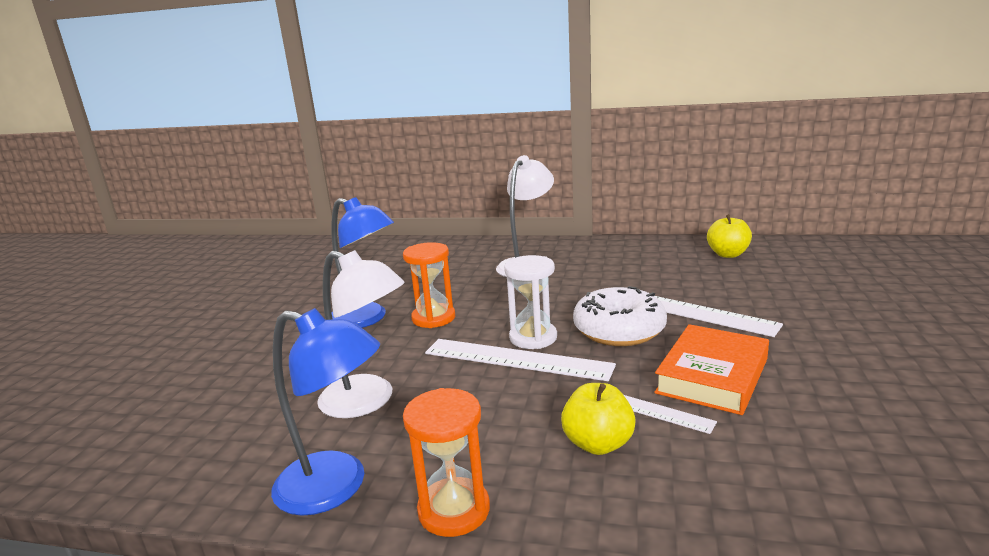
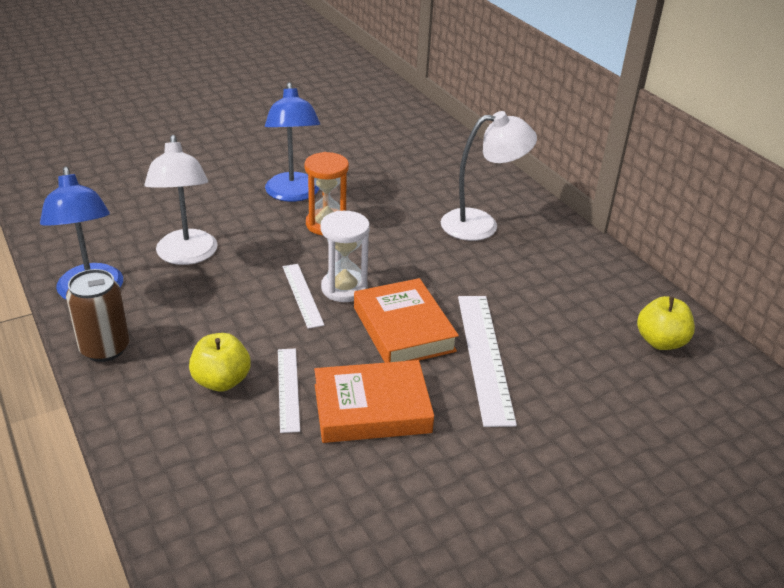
camera: 45 degrees right, 15 degrees up
orange hourglass [403,388,490,537] -> brown can [66,269,129,362]
white ruler [425,339,616,381] -> white ruler [283,264,324,329], size x0.58
white donut [573,286,667,346] -> orange book [354,278,459,363]

